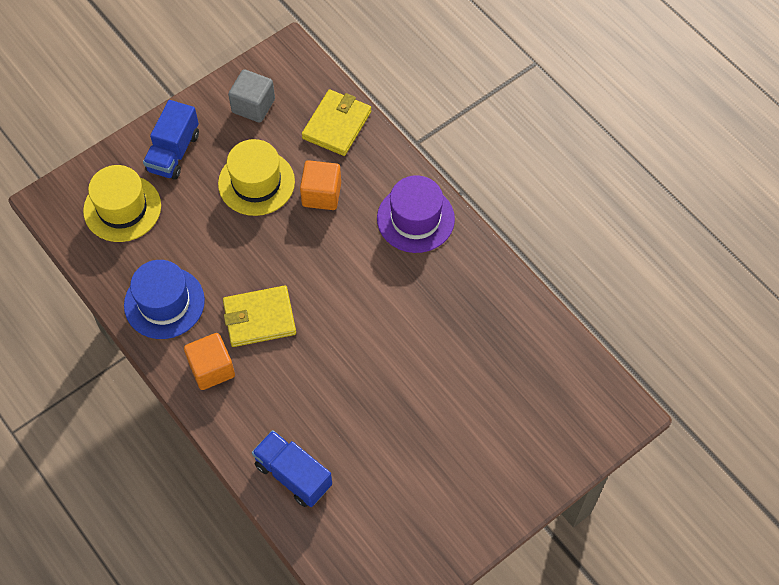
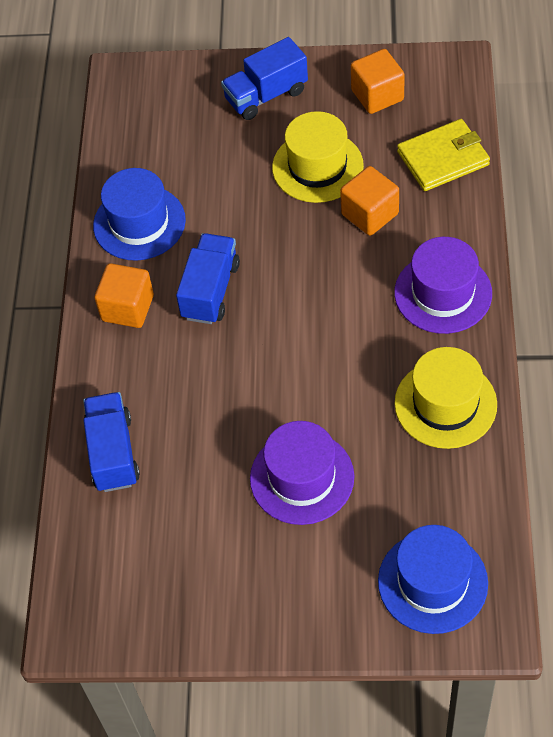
camera: 45 degrees right, 5 degrees down
yellow hat [83,165,161,242] -> yellow hat moved to [395,347,497,449]
yellow wallet [223,286,296,347] -> blue truck [176,233,240,324]
grey cube [228,69,275,123] -> orange cube [351,49,405,114]
none -> purple hat [250,421,354,525]
none -> blue hat [378,525,488,634]

